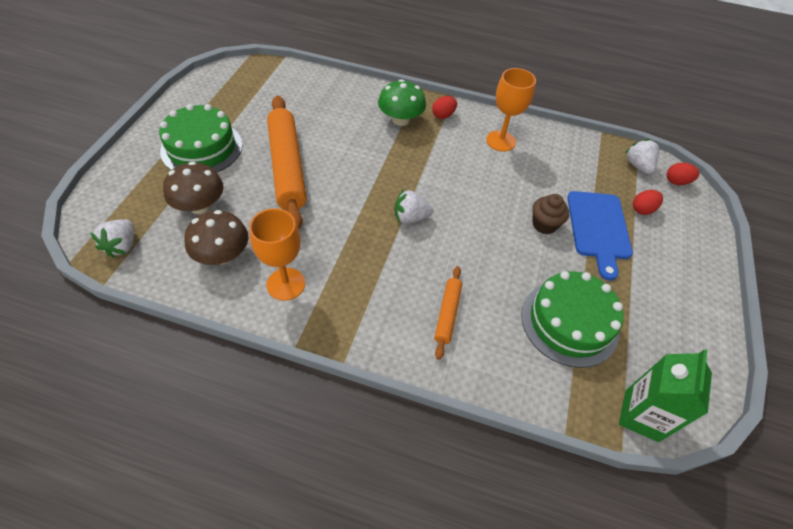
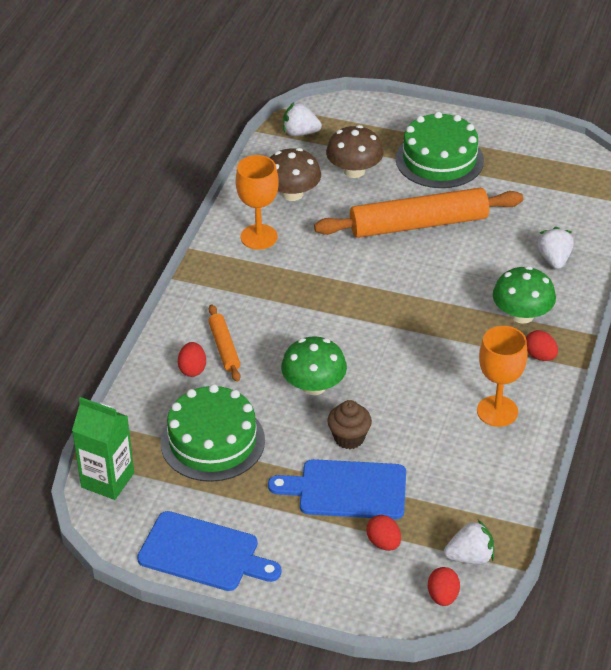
camera: 95 degrees right, 10 degrees down
white strawberry [394,190,433,224] -> white strawberry moved to [537,227,574,269]
orange rolling pin [434,266,462,360] -> orange rolling pin turned 60 degrees clockwise [208,304,240,382]
none -> blue cutting board [137,511,282,591]
none -> red egg [178,342,206,377]
none -> green mushroom [281,336,347,395]

